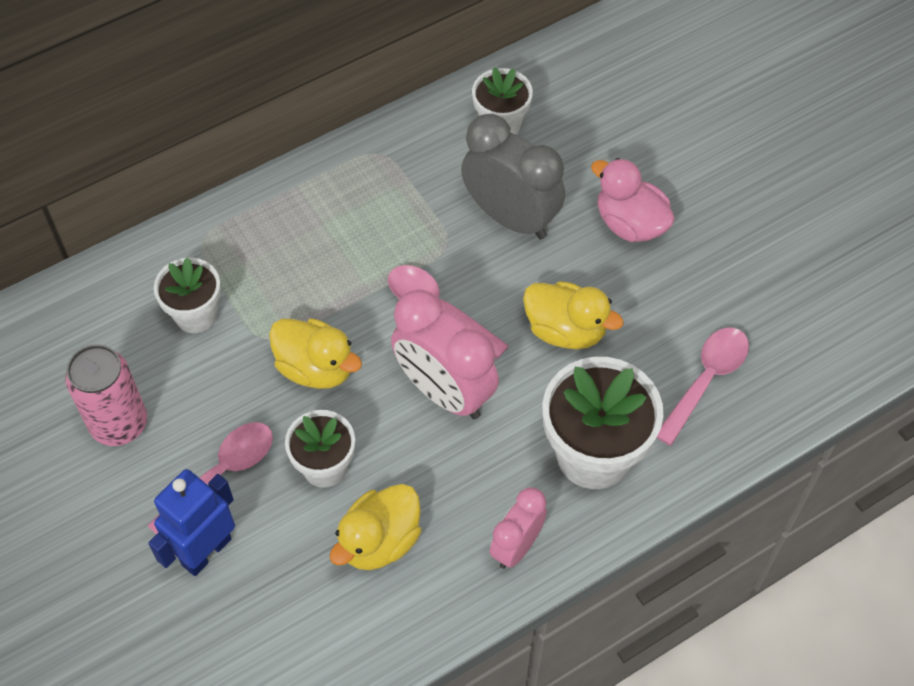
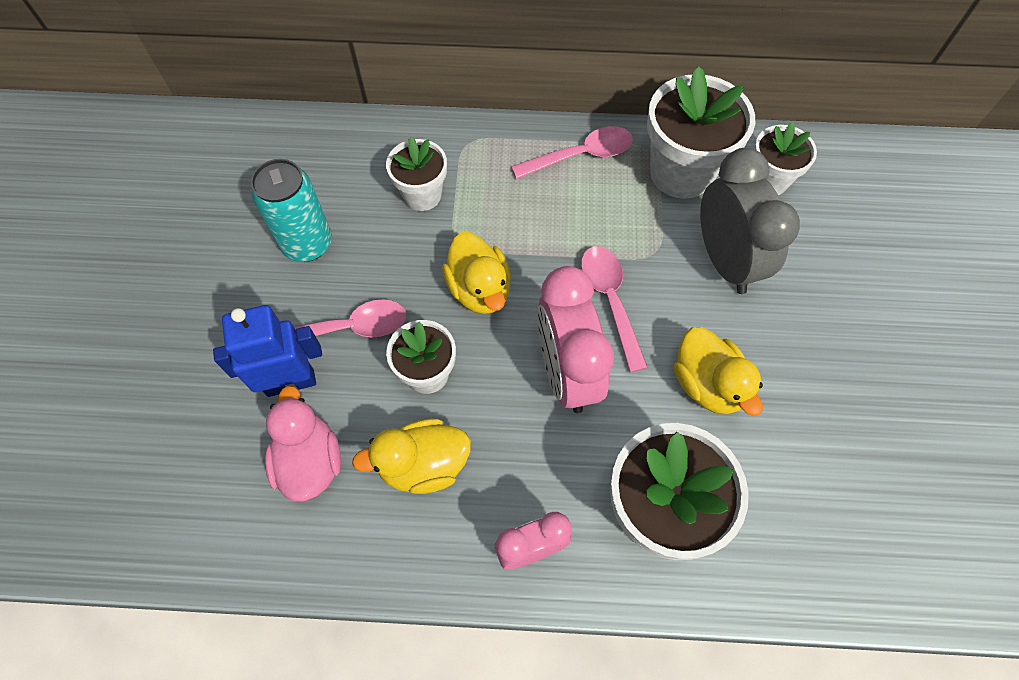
camera: 35 degrees right, 5 degrees up
pink can [65,344,147,446] -> turquoise can [251,159,332,262]
pink duck [591,158,675,242] -> pink duck moved to [265,386,341,501]
pink spoon [657,328,749,446] -> pink spoon moved to [511,126,633,179]
none -> white flower pot [647,66,755,199]

